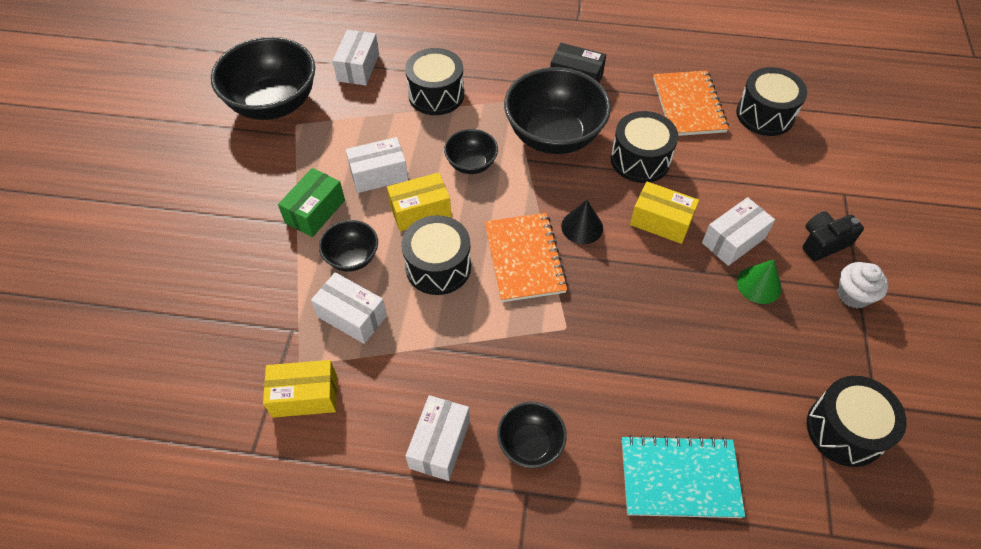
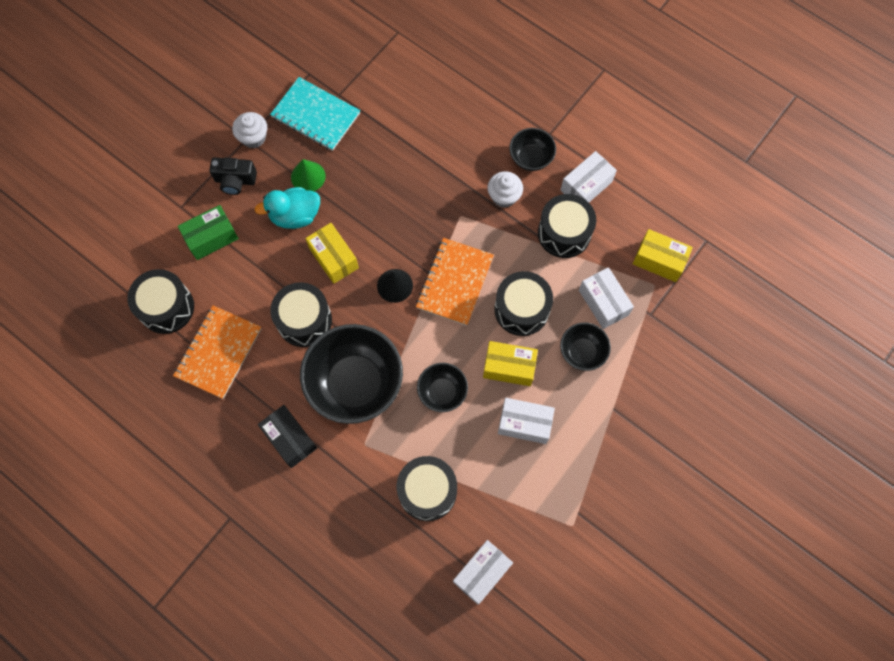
camera: 150 degrees left, 15 degrees up
black bowl [211,37,315,120] -> none
green box [278,168,345,237] -> green box moved to [178,205,239,260]
turquoise notebook [622,435,745,518] -> turquoise notebook moved to [270,77,360,151]
white box [702,197,775,266] -> turquoise duck [255,187,320,229]
black drum [807,376,907,467] -> black drum moved to [538,194,596,258]
none -> white cupcake [487,171,523,208]

